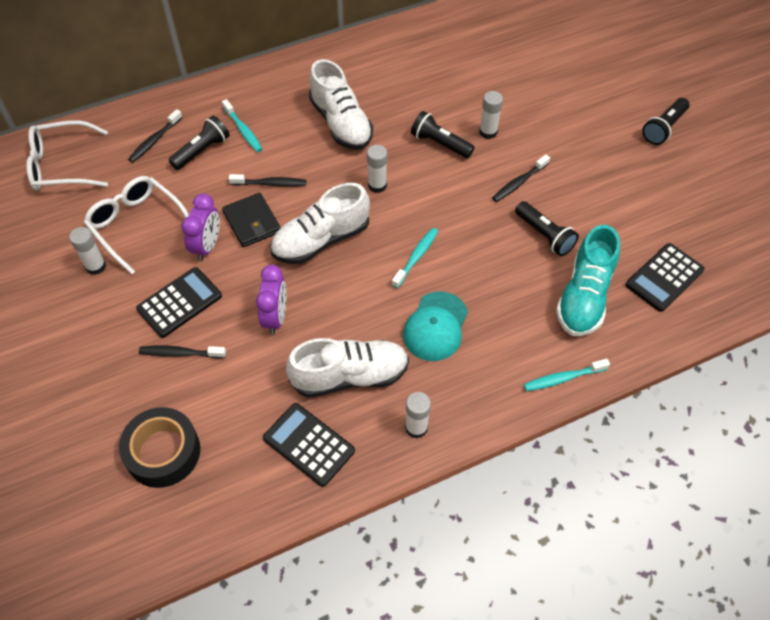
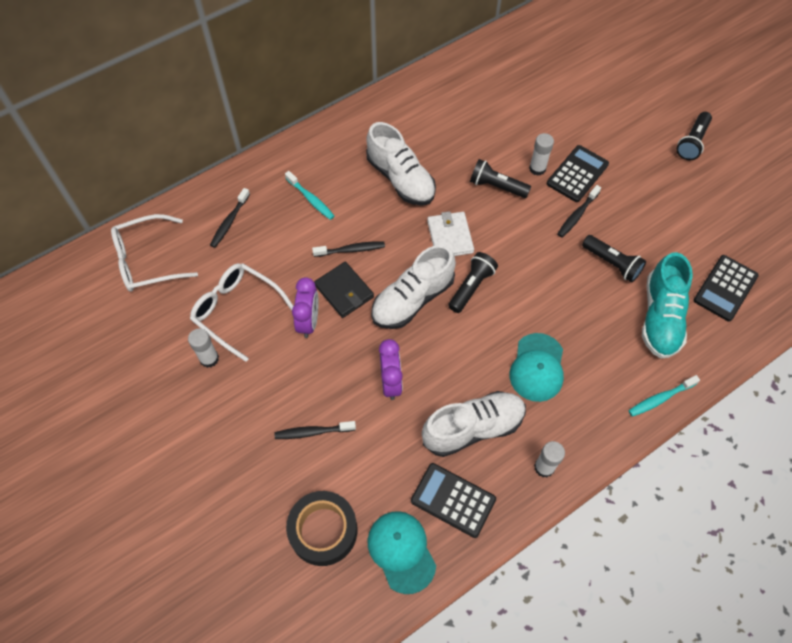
camera: 10 degrees left, 5 degrees up
black calculator [136,267,222,338] -> black calculator moved to [547,145,609,202]
black flashlight [169,116,230,170] -> black flashlight moved to [448,252,498,313]
white glue stick [367,145,387,193] -> white wallet [427,211,474,256]
turquoise toothbrush [392,228,438,288] -> none
none -> turquoise cap [368,511,436,594]

